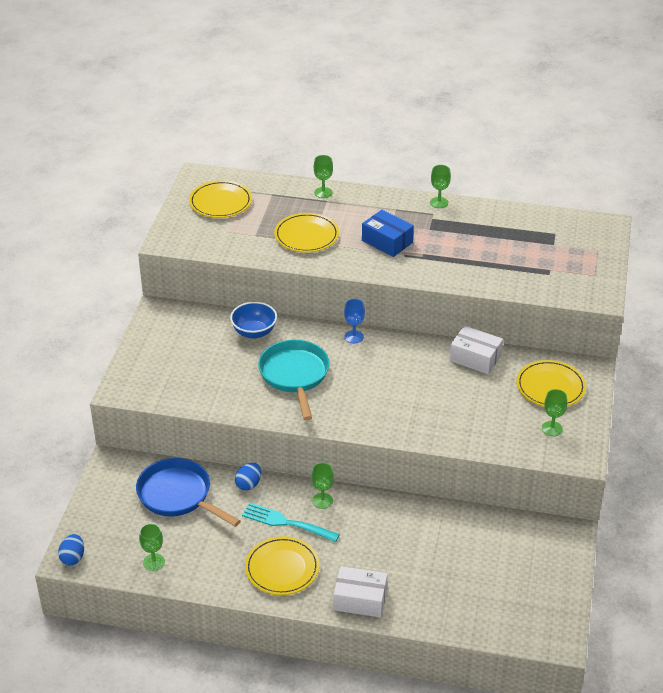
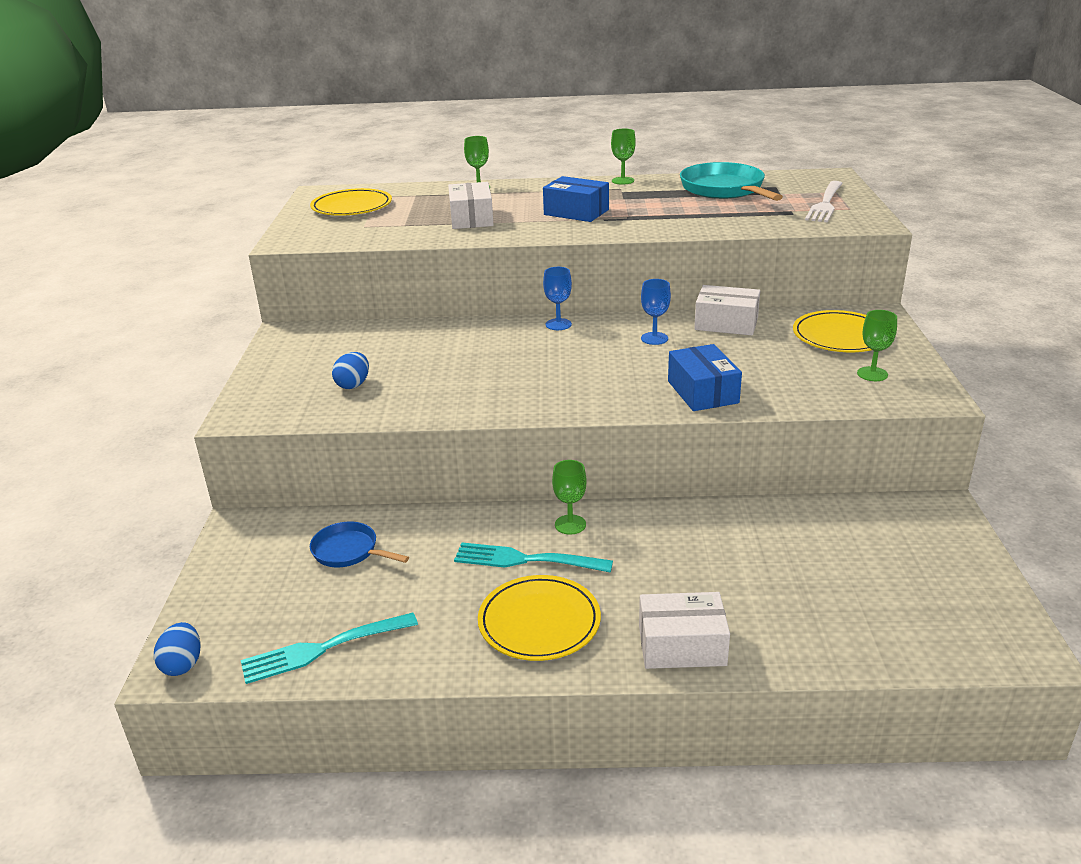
camera: 10 degrees left, 10 degrees down
blue pan [136,458,241,527] -> blue pan [310,522,409,567], size x0.57
green goblet [139,523,165,571] -> turquoise fork [241,613,418,684]
blue bowl [230,302,277,339] -> none
blue egg [235,463,261,491] -> blue egg moved to [332,352,369,389]
turquoise pan [258,340,330,420] -> turquoise pan moved to [680,162,783,201]
yellow plate [274,213,339,252] -> white box [448,182,494,229]
none -> blue goblet [641,279,671,345]
none -> blue box [668,344,742,411]
none -> white fork [805,181,843,222]

